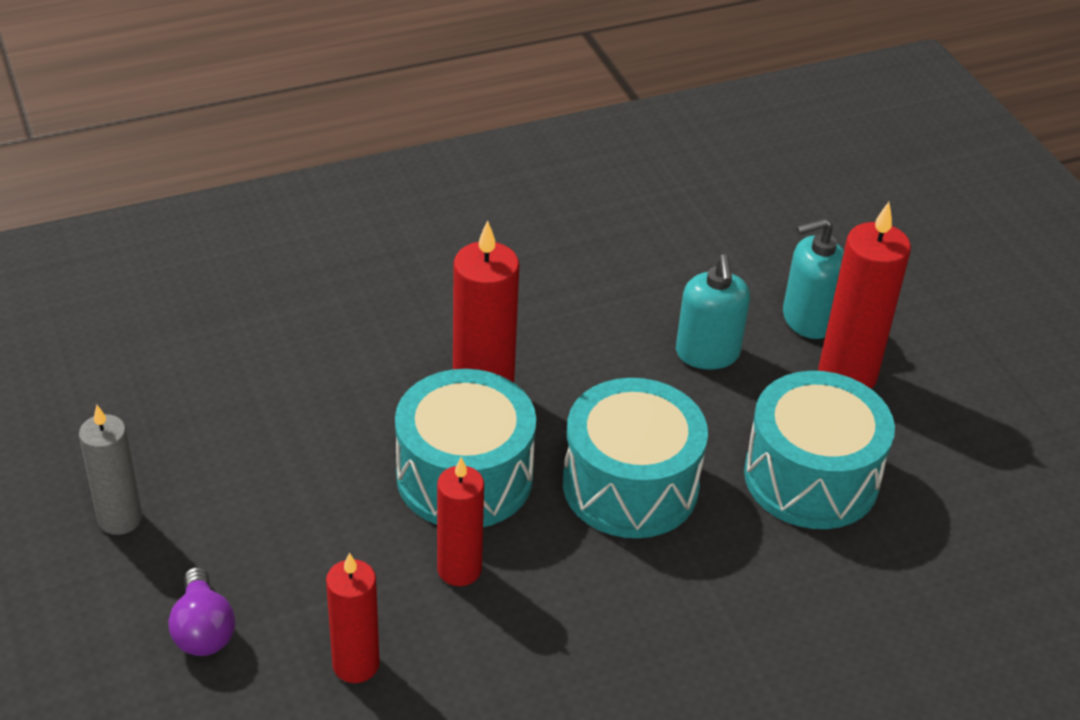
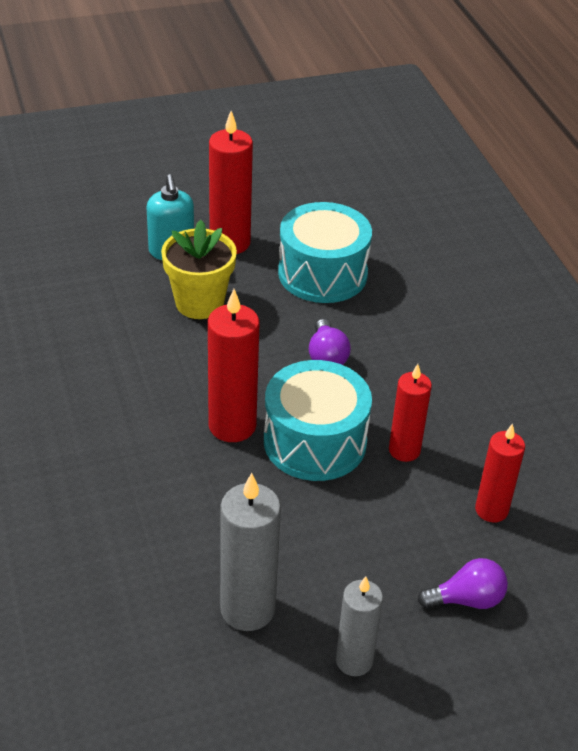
camera: 85 degrees left, 0 degrees up
turquoise drum [563,378,708,538] -> purple light bulb [309,319,351,365]
turquoise soap dispenser [676,254,750,370] -> yellow flower pot [161,220,237,319]
none -> grey candle [220,473,281,631]

